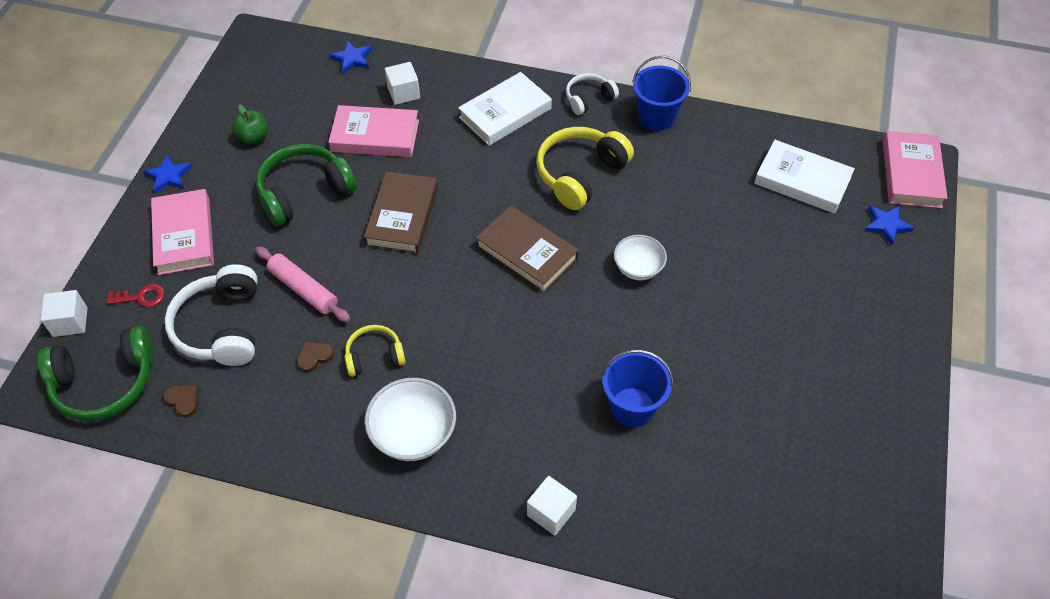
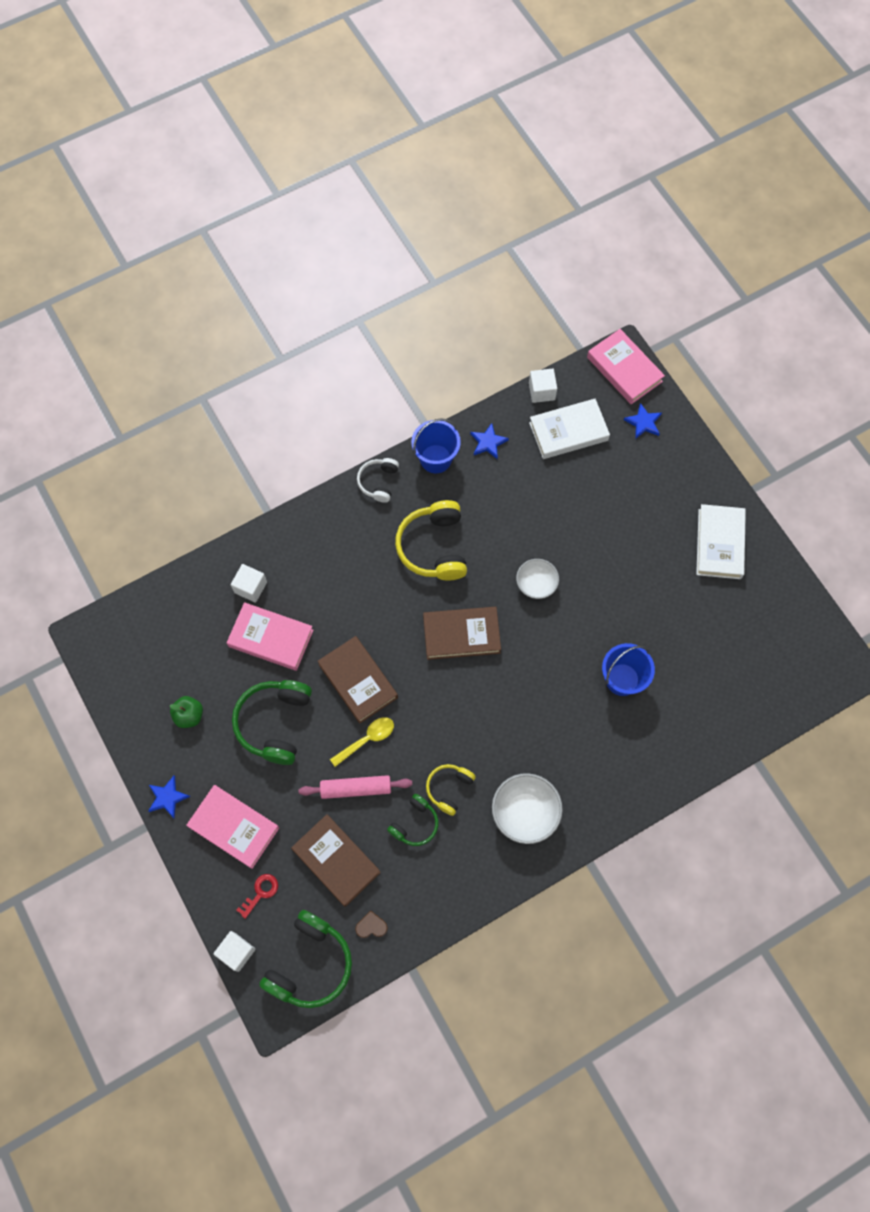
camera: 45 degrees left, 15 degrees up
white headphones [165,264,258,366] -> brown book [291,814,381,907]
brown heart [297,342,334,372] -> green headphones [387,794,438,846]
pink book [328,105,419,157] -> pink book turned 60 degrees clockwise [227,602,314,671]
blue star [329,40,372,74] -> blue star moved to [470,423,509,459]
white book [458,72,552,146] -> white book moved to [696,504,746,579]
white cube [527,476,577,535] -> white cube moved to [529,368,557,403]
none -> yellow spoon [330,717,394,767]

